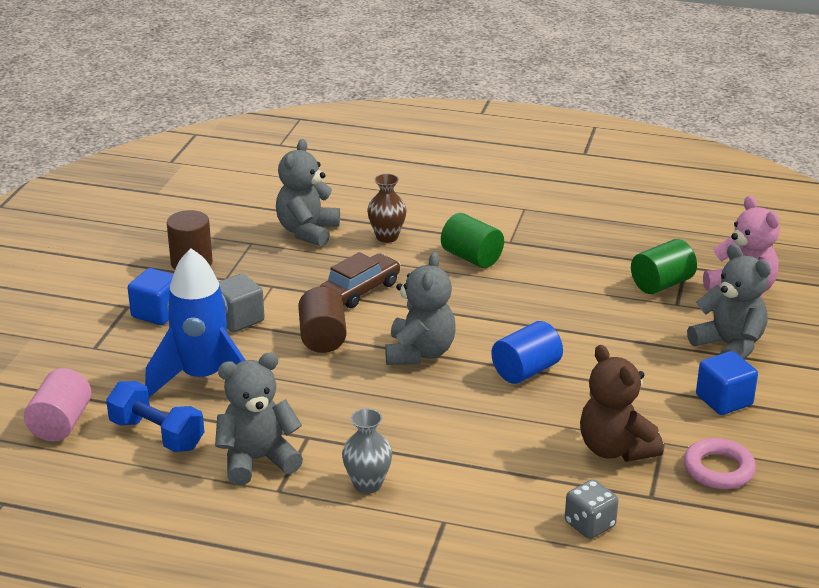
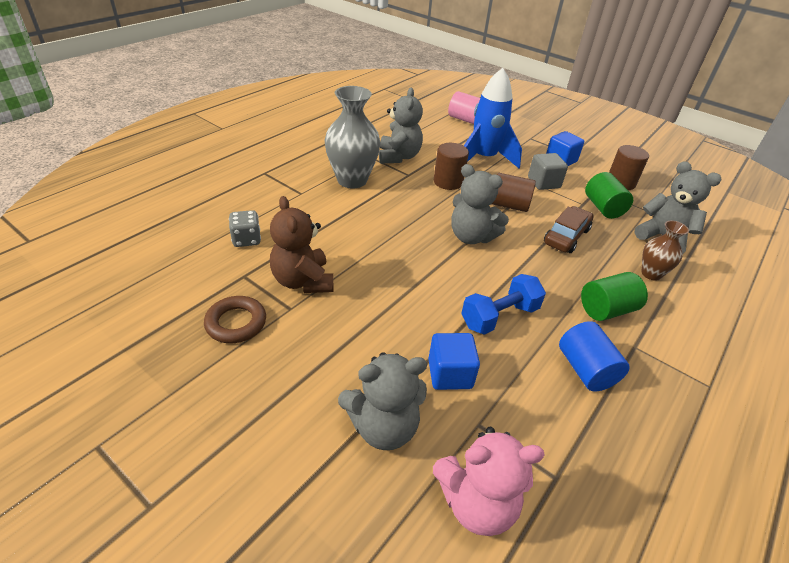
camera: 110 degrees right, 10 degrees up
blue dumbbell [106,381,204,452] -> blue dumbbell moved to [461,274,546,335]
brown car [320,252,401,308] -> brown car turned 120 degrees counterclockwise [544,206,594,253]
grey vase [342,408,392,494] -> grey vase [325,86,381,188], size x1.80
blue cylinder [491,321,563,384] -> blue cylinder moved to [559,321,630,392]
brown teddy bear [580,345,664,462] -> brown teddy bear turned 105 degrees counterclockwise [270,196,333,293]
green cylinder [631,239,697,294] -> green cylinder moved to [585,172,633,219]
pink ring [684,438,756,489] -> brown ring [204,296,266,343]
blue cube [696,351,758,415] -> blue cube moved to [428,333,480,390]
none -> brown cylinder [434,143,469,190]

